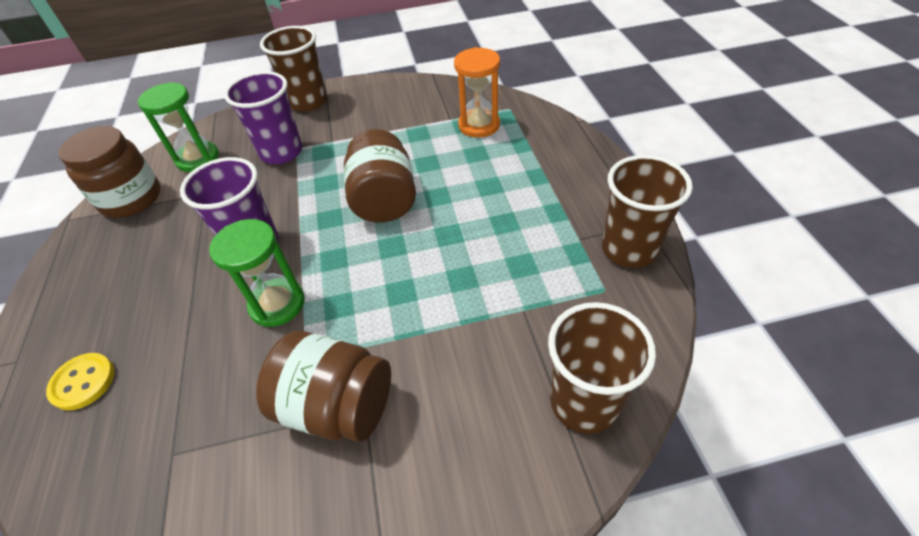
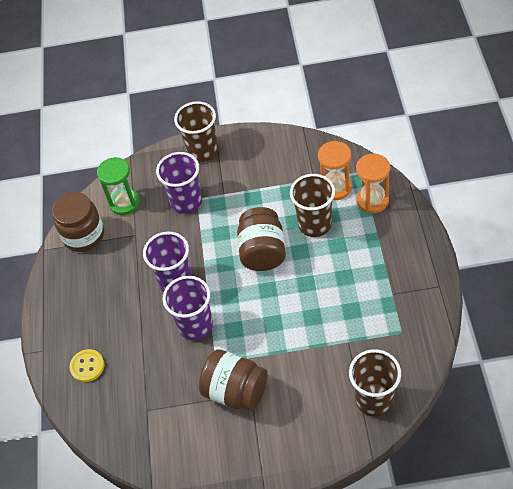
camera: 10 degrees right, 5 degrees up
green hourglass [209,219,305,327] -> purple cup [163,276,213,340]
brown cup [602,155,693,268] -> brown cup moved to [290,174,335,237]
none -> orange hourglass [356,154,390,213]

